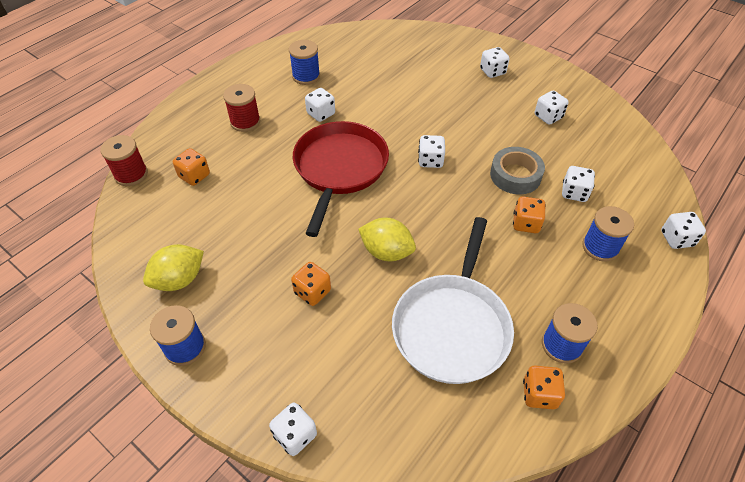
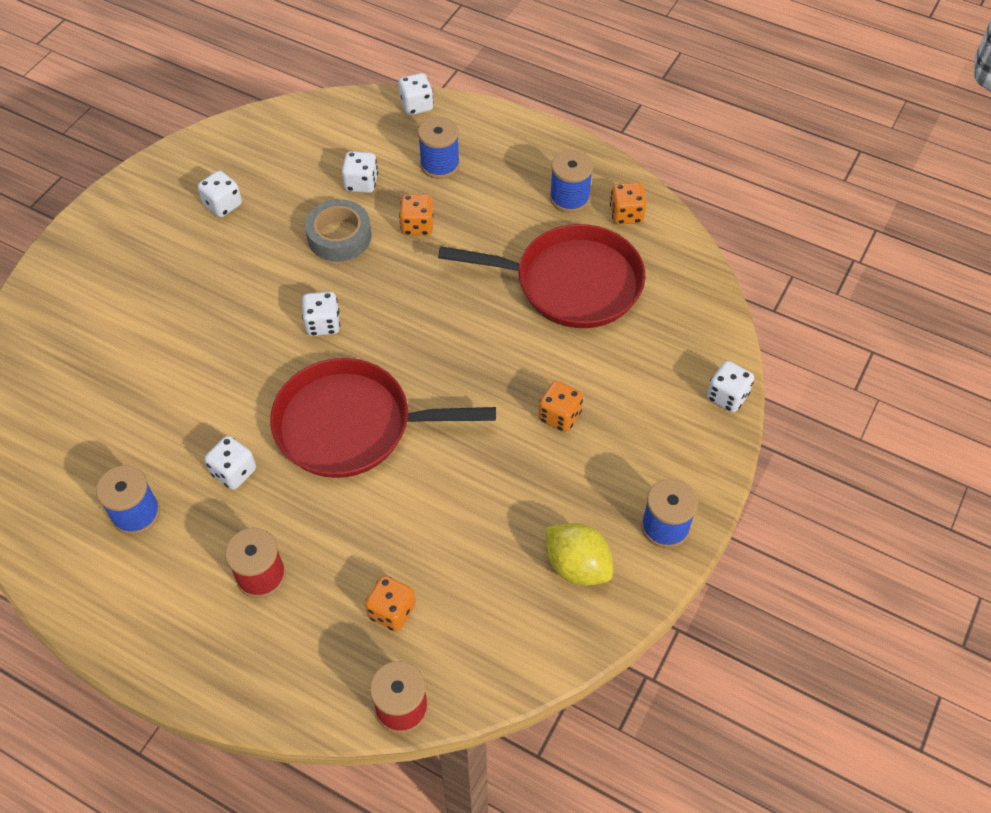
camera: 100 degrees left, 5 degrees up
yellow lemon [358,218,416,261] -> none
white pan [392,217,514,384] -> red pan [438,224,645,328]
white dice [480,47,509,78] -> none

